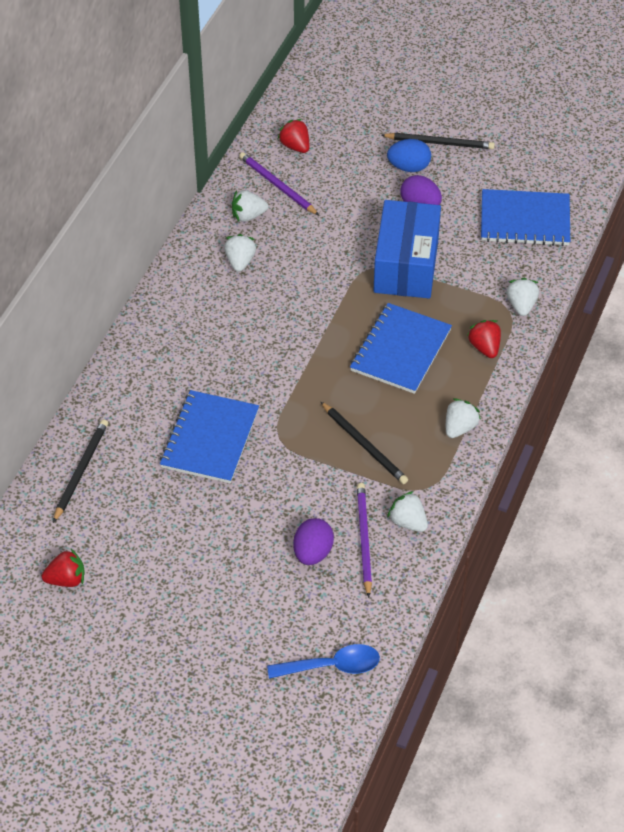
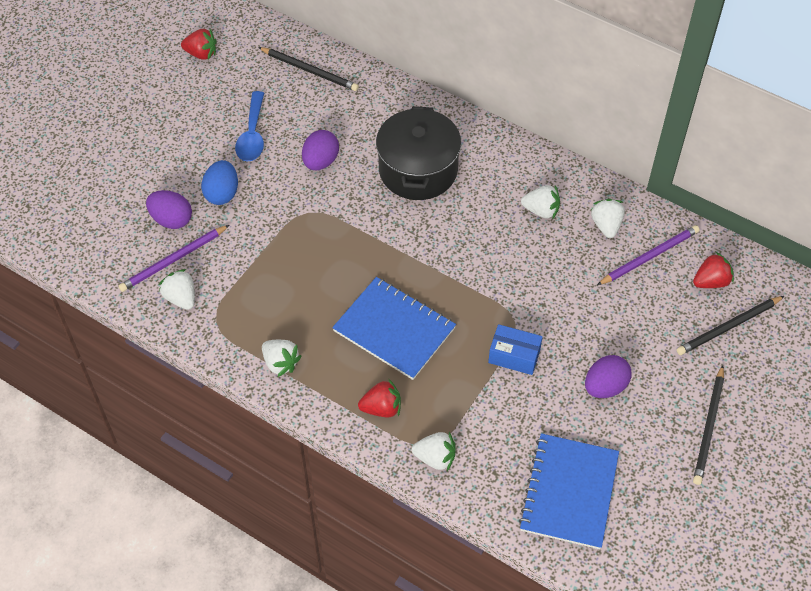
camera: 100 degrees right, 5 degrees up
red strawberry [42,549,84,587] -> red strawberry turned 75 degrees counterclockwise [181,29,217,60]
blue notebook [160,390,259,483] -> purple egg [302,130,339,170]
blue spoon [267,644,380,679] -> blue spoon moved to [235,91,264,162]
black pencil [320,401,408,484] -> black pencil moved to [677,296,784,355]
purple pencil [357,483,372,598] -> purple pencil turned 135 degrees clockwise [119,225,229,292]
blue box [373,200,441,298] -> blue box [488,324,543,375], size x0.49
blue egg [387,139,431,172] -> blue egg moved to [201,160,238,205]
white strawberry [387,491,428,532] -> white strawberry turned 90 degrees counterclockwise [159,269,195,310]
none -> black pot [376,106,461,200]

